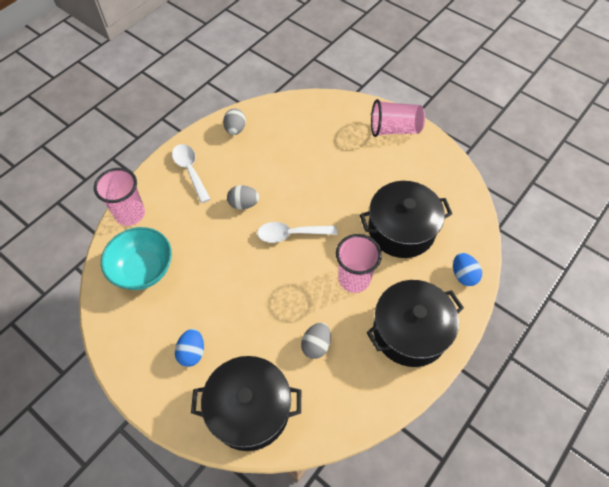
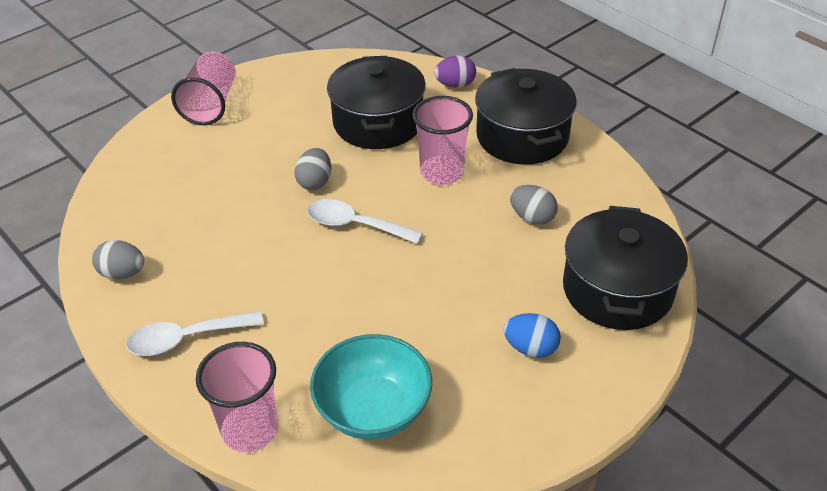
camera: 80 degrees left, 15 degrees down
grey egg [227,185,259,209] -> grey egg moved to [294,148,331,190]
white spoon [257,222,337,243] -> white spoon turned 105 degrees clockwise [307,199,423,244]
blue egg [453,253,482,286] -> purple egg [434,55,476,88]

